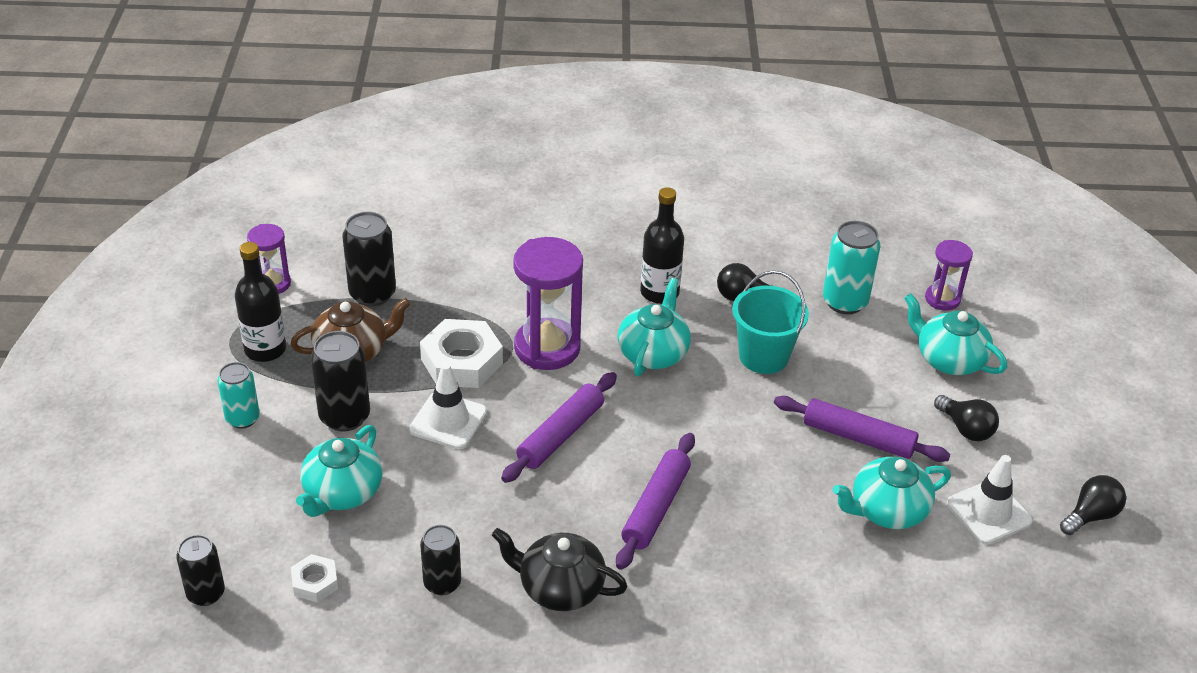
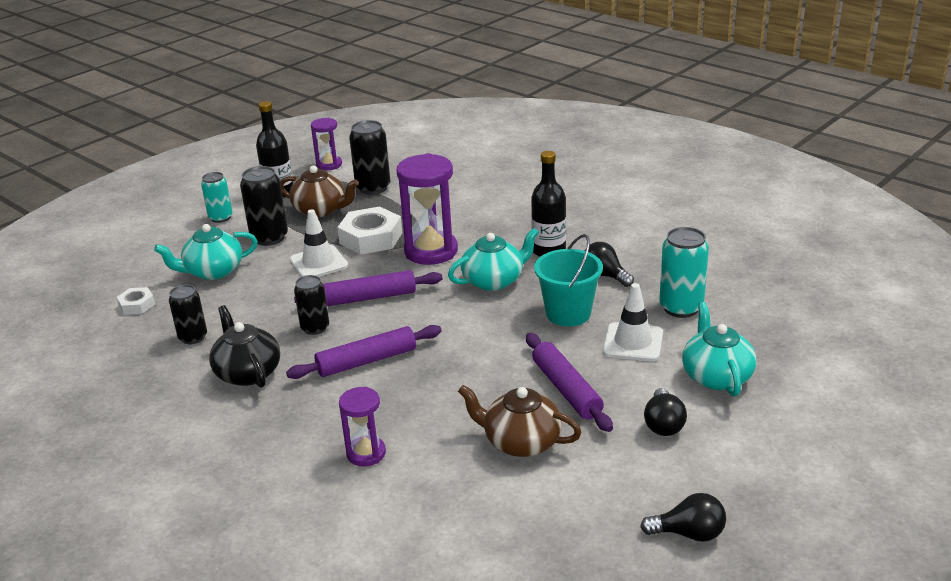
camera: 45 degrees right, 10 degrees down
black can [176,535,225,606] -> black can moved to [294,275,329,335]
turquoise teapot [833,457,951,529] -> brown teapot [458,385,582,457]
purple hourglass [925,240,973,311] -> purple hourglass moved to [339,387,386,466]
white traffic cone [947,455,1033,545] -> white traffic cone moved to [602,283,663,361]

